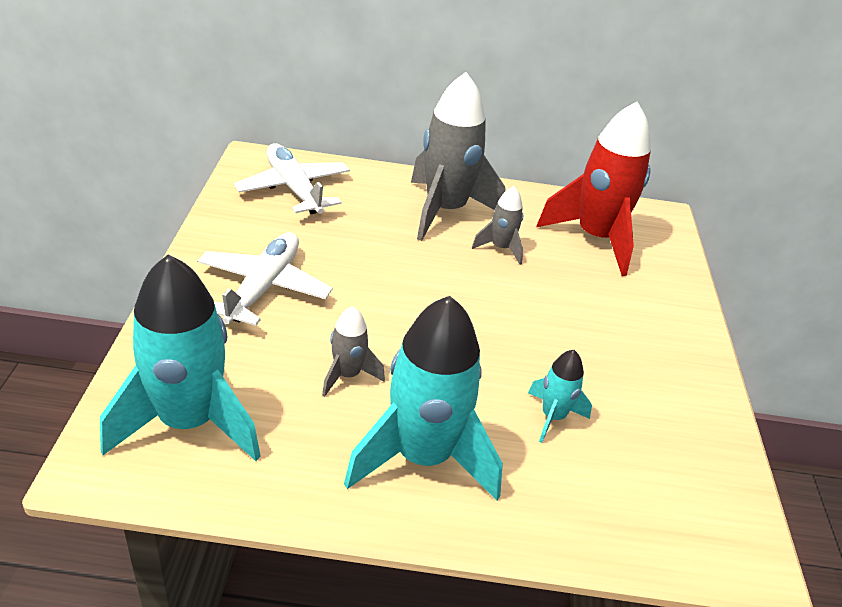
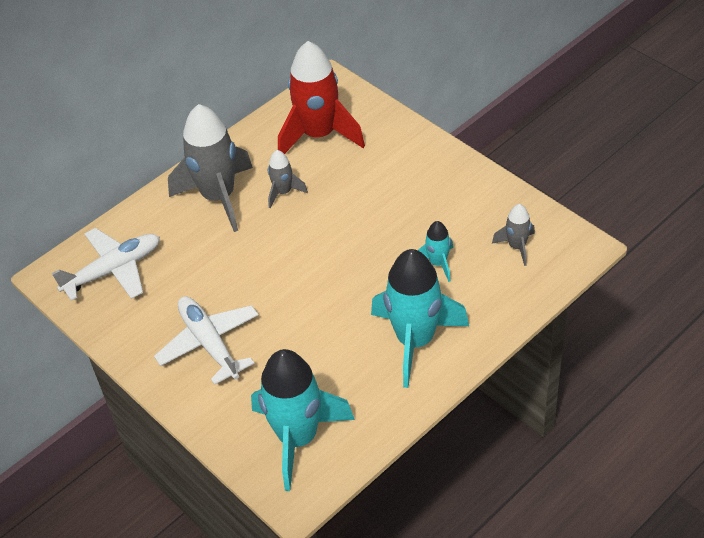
camera: 40 degrees left, 10 degrees up
white plane [234,143,350,214] -> white plane turned 135 degrees clockwise [52,228,160,301]
grey rocket [322,306,385,397] -> grey rocket moved to [492,204,535,266]

